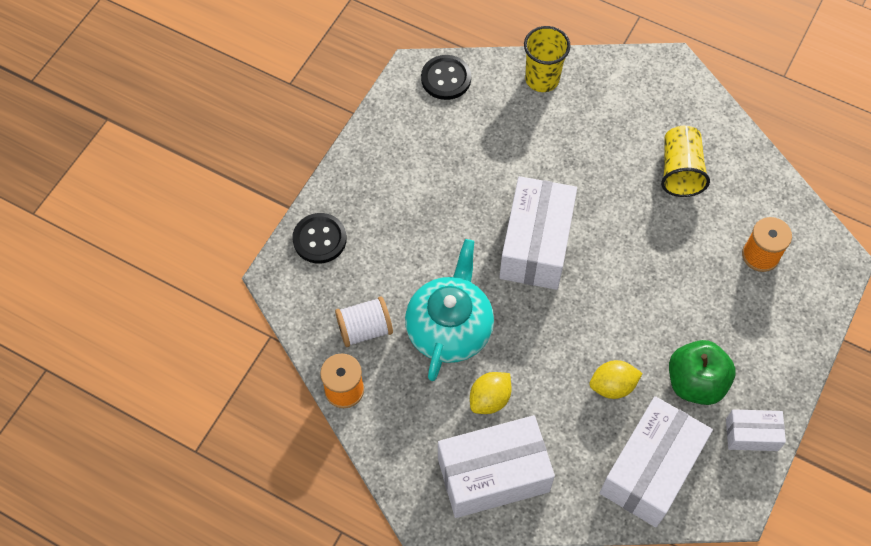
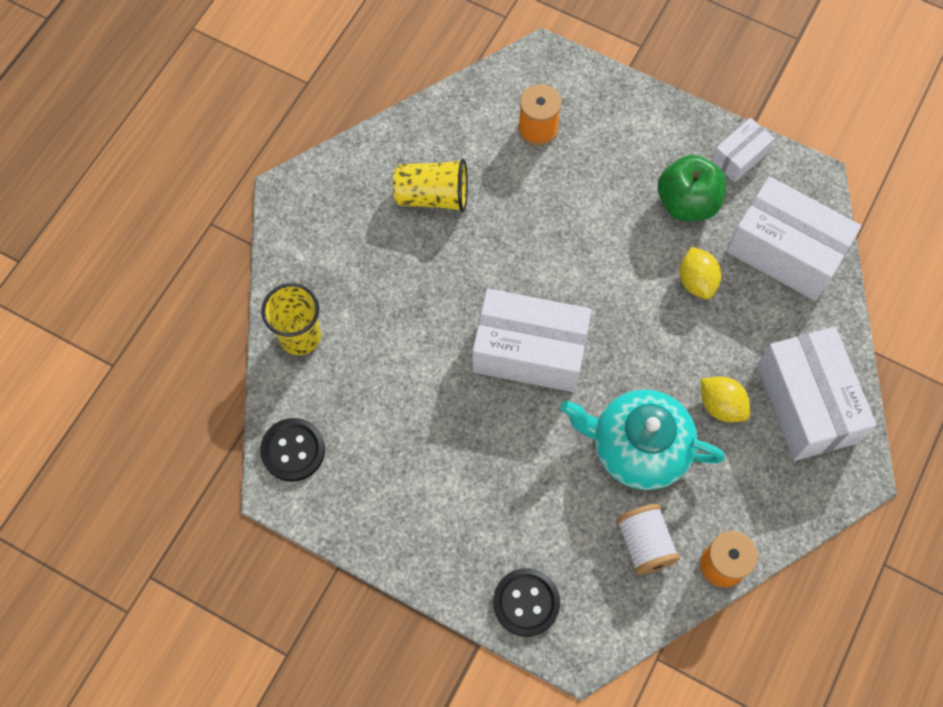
camera: 90 degrees left, 5 degrees up
white box [726,409,786,451] -> white box turned 45 degrees clockwise [711,118,775,183]

